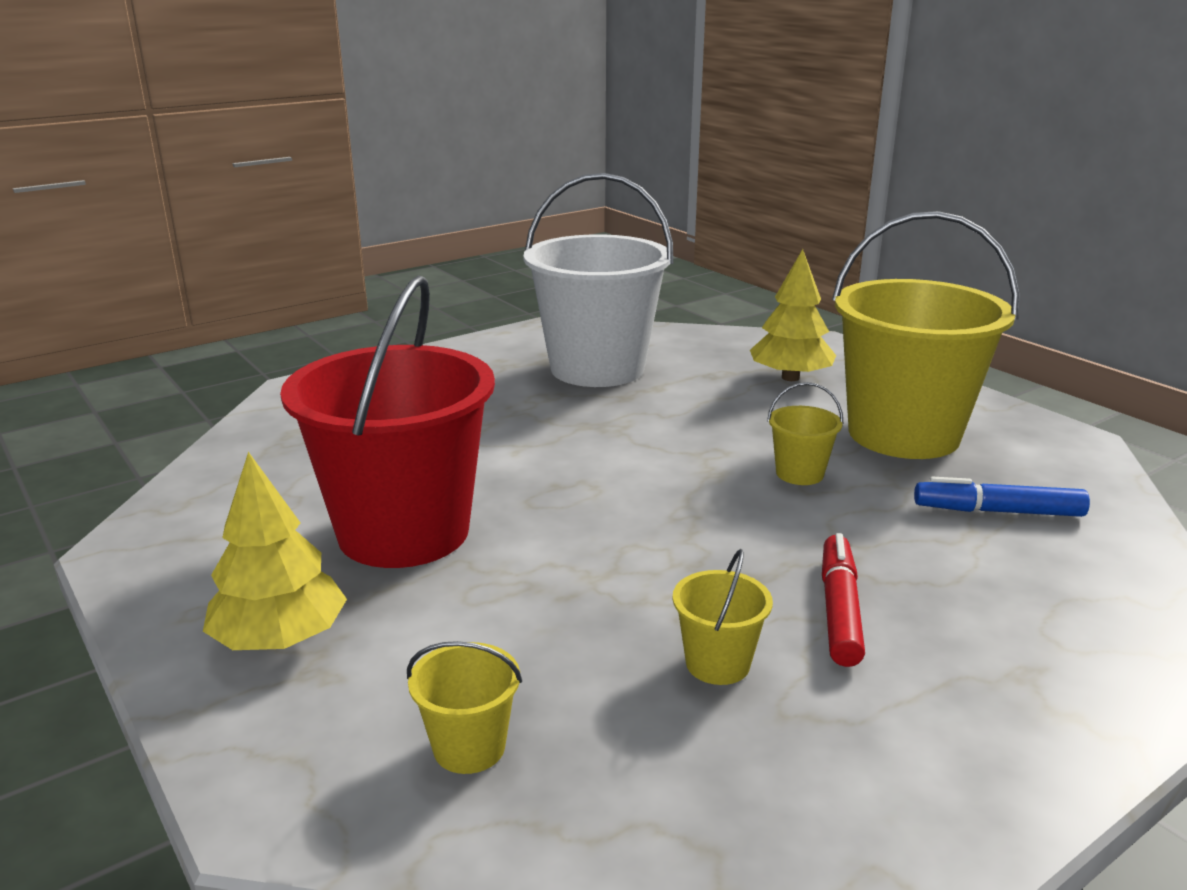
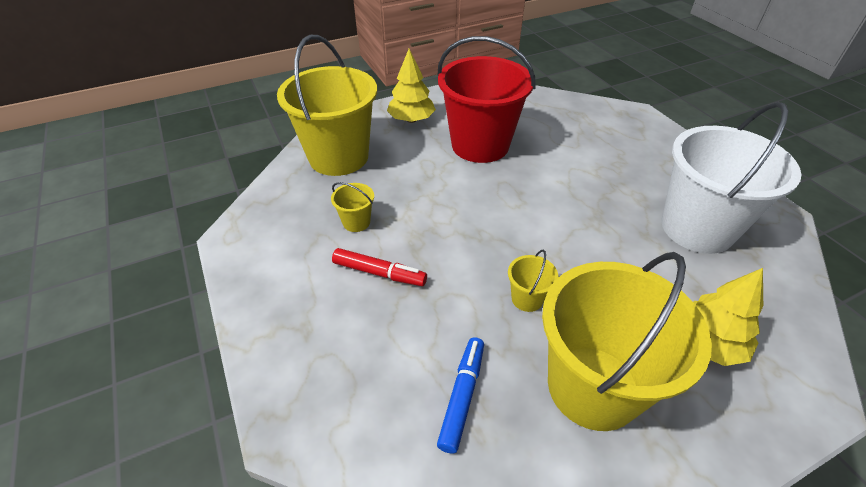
camera: 100 degrees right, 20 degrees up
yellow bucket [407,641,522,774] -> yellow bucket [277,35,377,176], size x2.48

